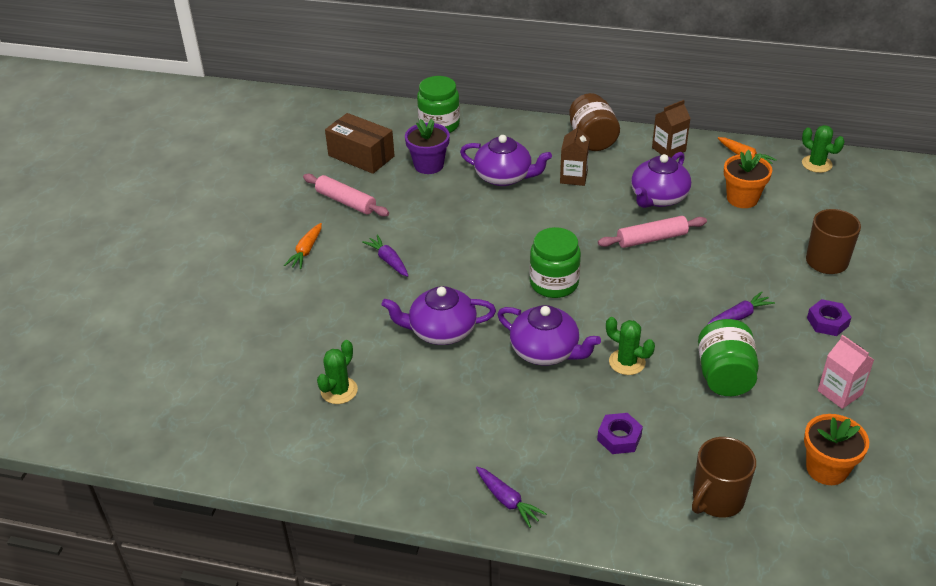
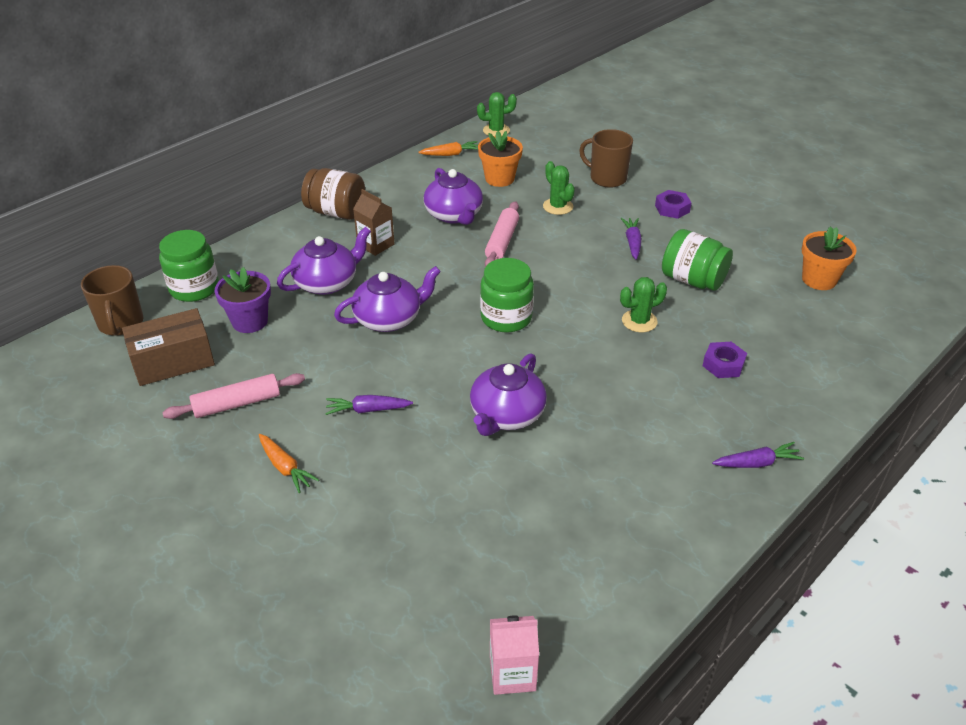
camera: 60 degrees left, 0 degrees up
green cactus [317,340,358,404] -> green cactus moved to [543,161,575,215]
purple teapot [497,305,601,365] -> purple teapot moved to [334,266,441,332]
brown carton [652,100,690,158] -> none
brown mug [692,437,756,518] -> brown mug moved to [81,265,144,336]
pink carton [818,335,874,409] -> pink carton moved to [490,615,539,695]

